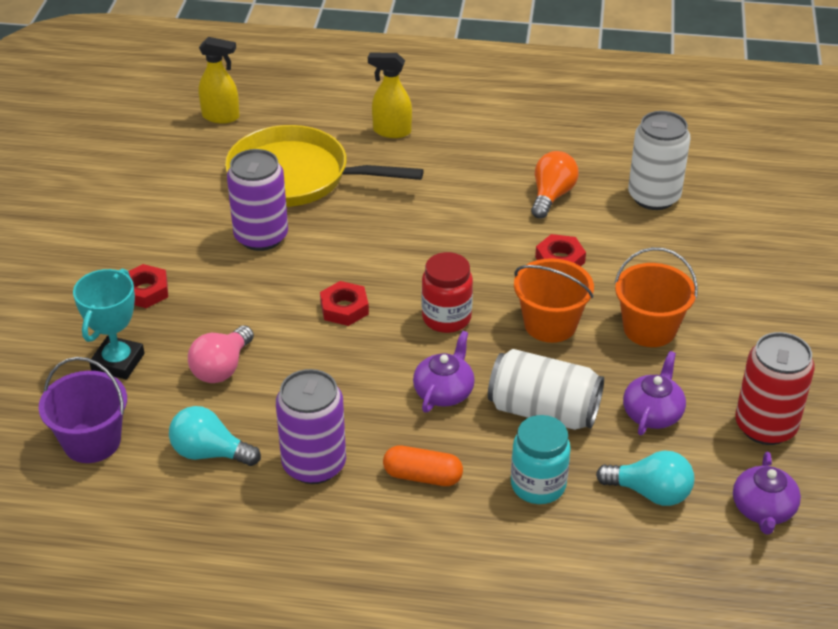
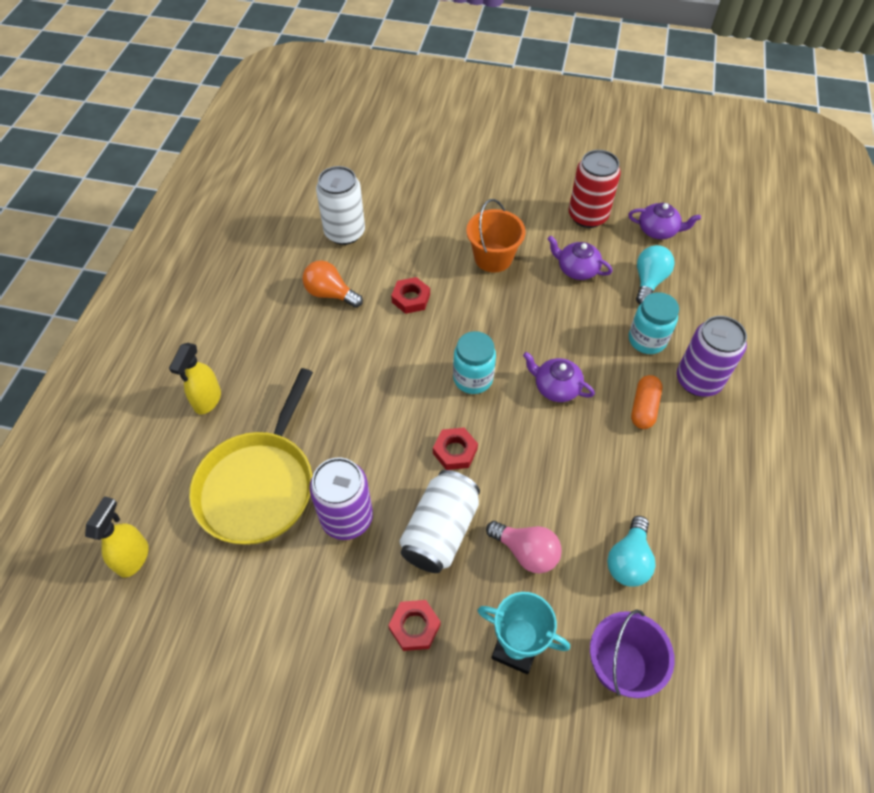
camera: 85 degrees left, 15 degrees up
purple can [276,369,346,484] -> purple can moved to [677,316,747,397]
red jar [422,252,473,333] -> turquoise jar [453,331,496,394]
white can [488,349,604,430] -> white can moved to [399,470,480,573]
orange bucket [514,258,594,343] -> none

